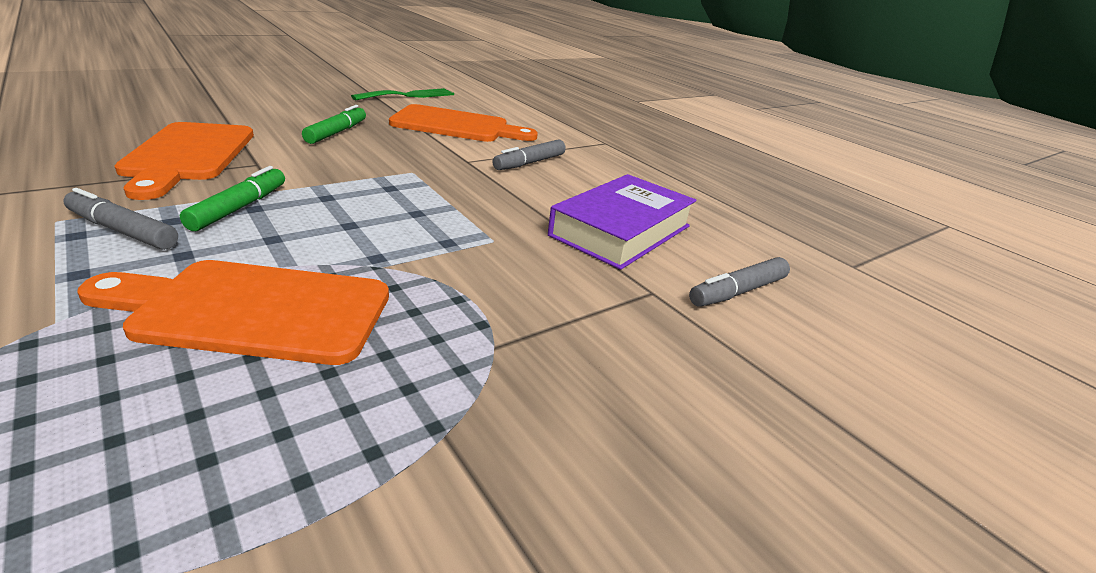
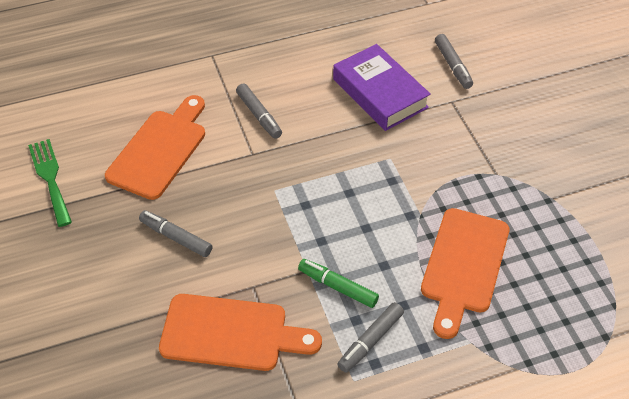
camera: 70 degrees left, 20 degrees up
green marker [302,105,366,144] -> grey marker [139,210,212,257]

